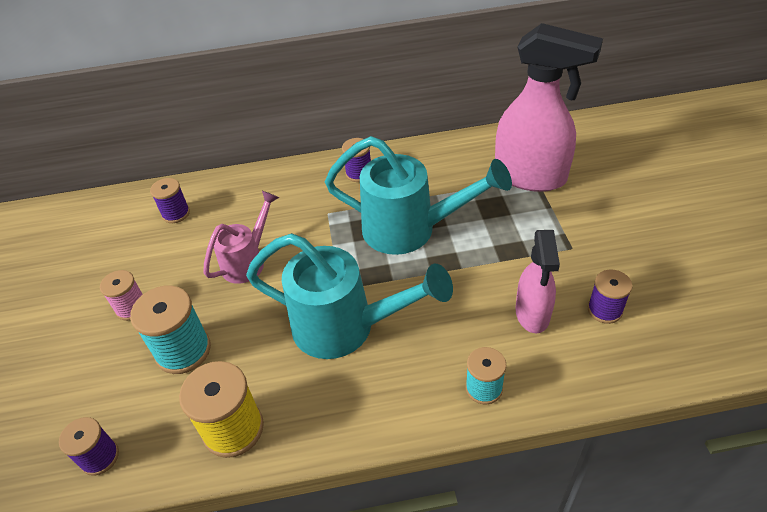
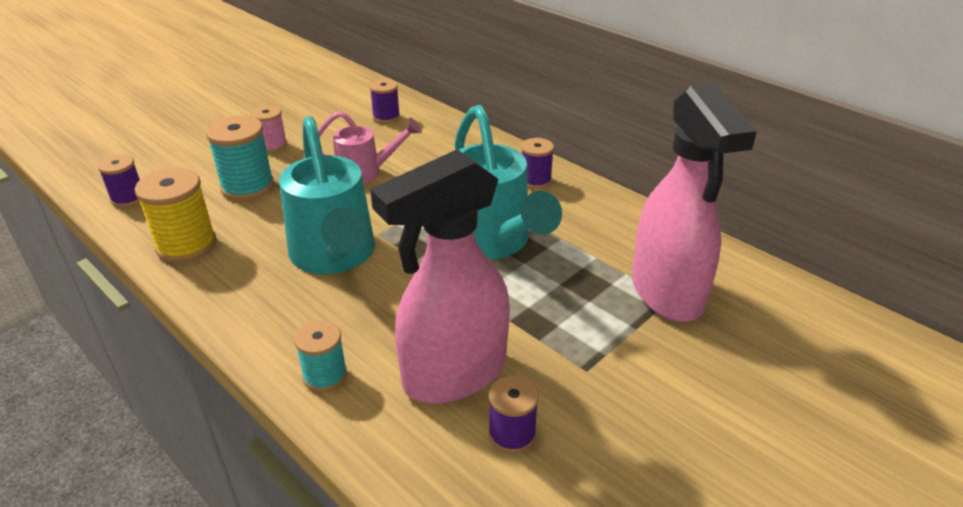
camera: 50 degrees right, 10 degrees down
pink spray bottle [516,230,560,333] -> pink spray bottle [370,149,510,404], size x1.69

